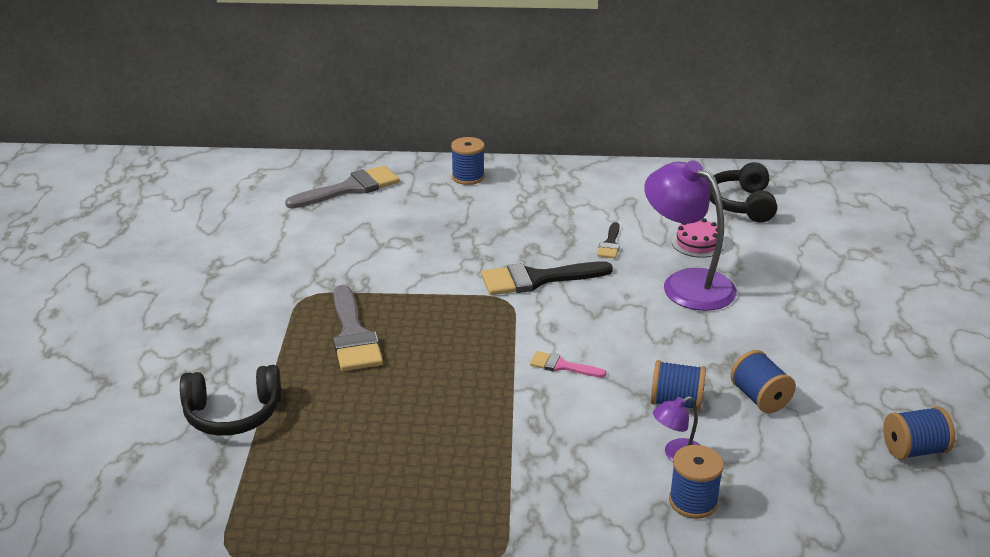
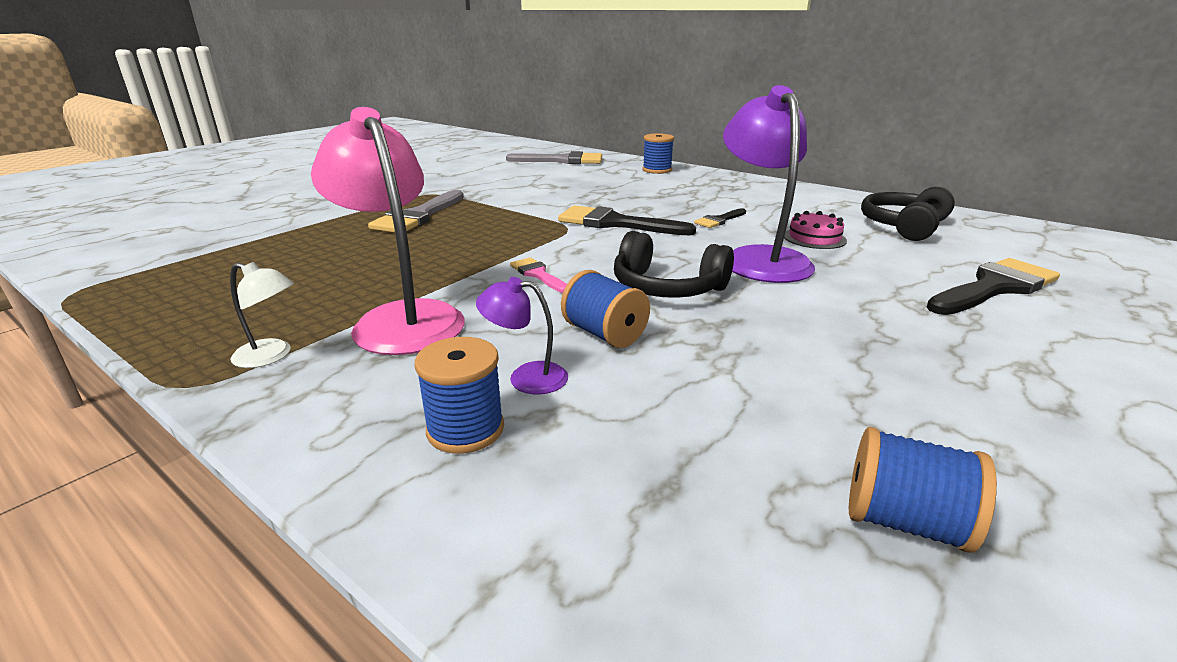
camera: 35 degrees right, 5 degrees down
black headphones [180,365,281,436] -> black headphones moved to [614,231,734,298]
blue spool [730,350,796,413] -> none
none -> white lamp [230,262,294,368]
none -> pink lamp [311,107,465,355]
none -> black brush [927,258,1060,315]

